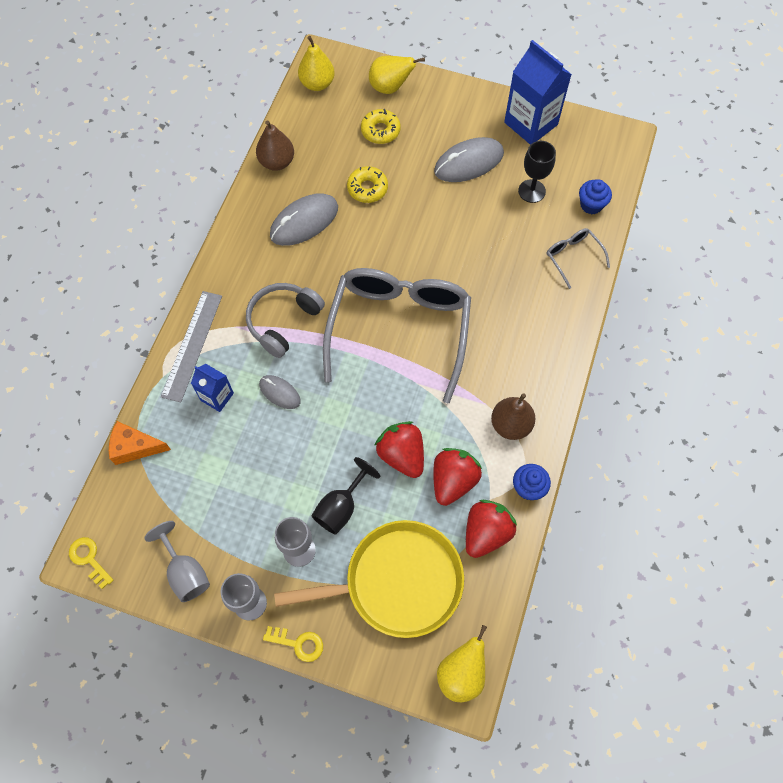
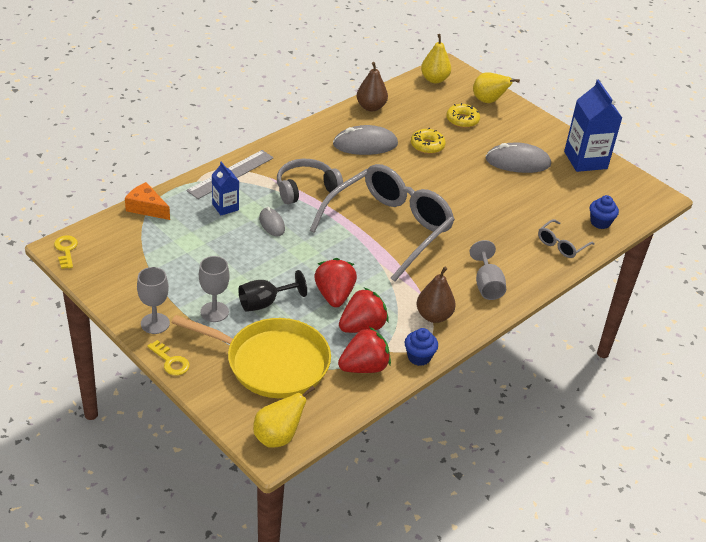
camera: 25 degrees right, 25 degrees down
grey goblet [144,521,210,602] -> grey goblet moved to [469,240,506,300]
black goblet [518,141,556,203] -> none
grey glasses [547,228,610,289] -> grey glasses turned 135 degrees counterclockwise [538,219,595,258]

